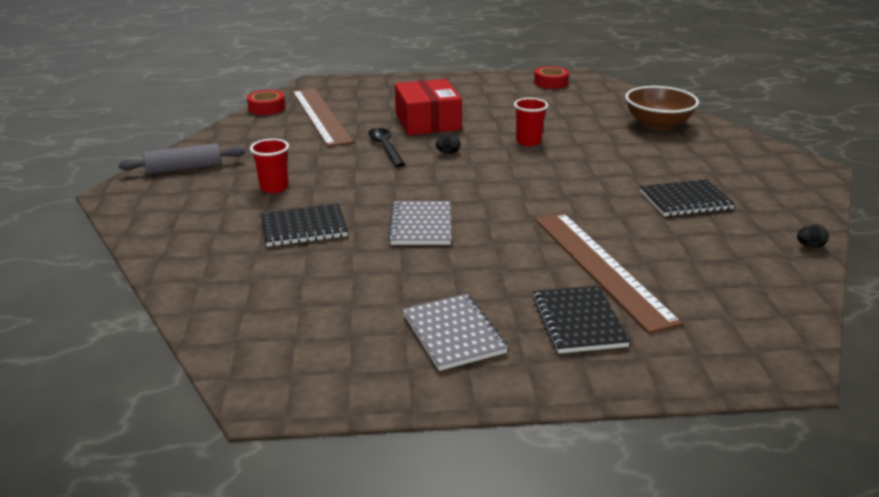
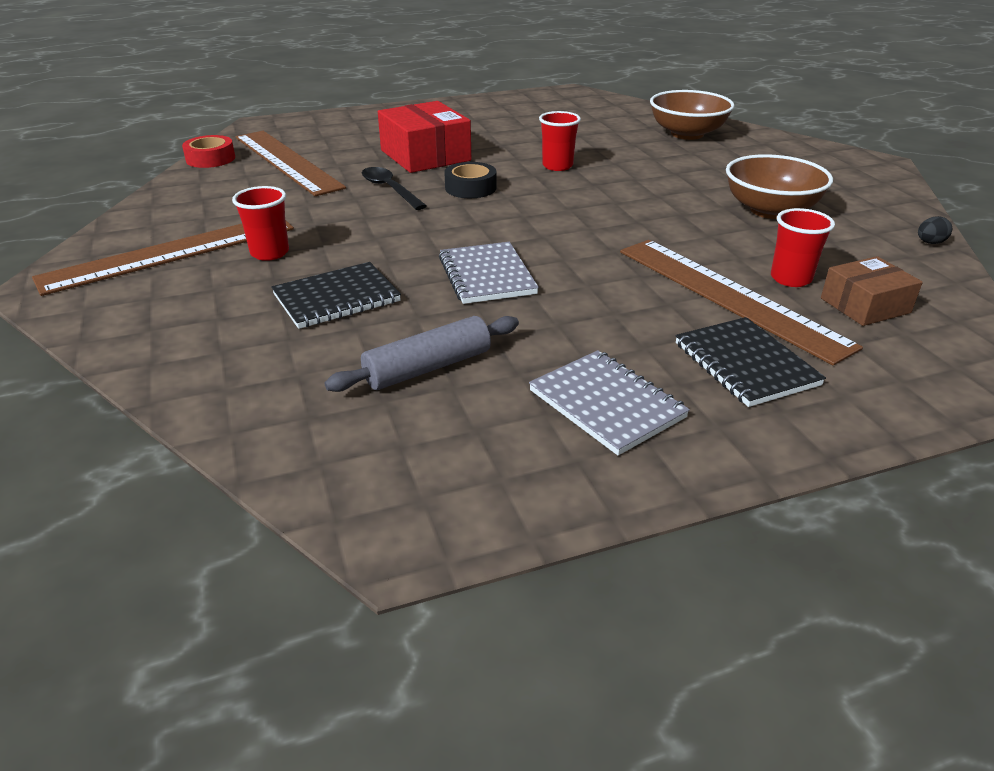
camera: 15 degrees left, 5 degrees up
grey rolling pin [118,143,245,174] -> grey rolling pin moved to [324,316,519,392]
black egg [436,135,461,154] -> black tape [444,162,496,198]
red tape [534,66,569,89] -> none
black notebook [640,179,735,216] -> brown bowl [726,154,833,219]
none -> brown ruler [32,221,294,296]
none -> red cup [771,208,835,287]
none -> brown box [821,256,923,326]

